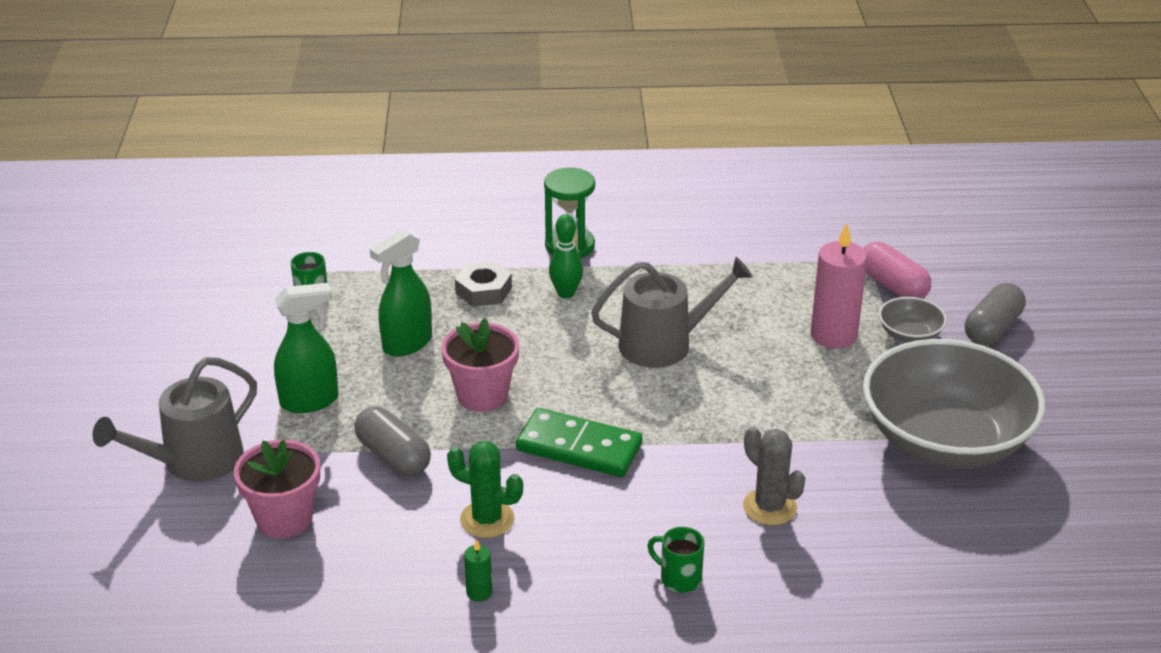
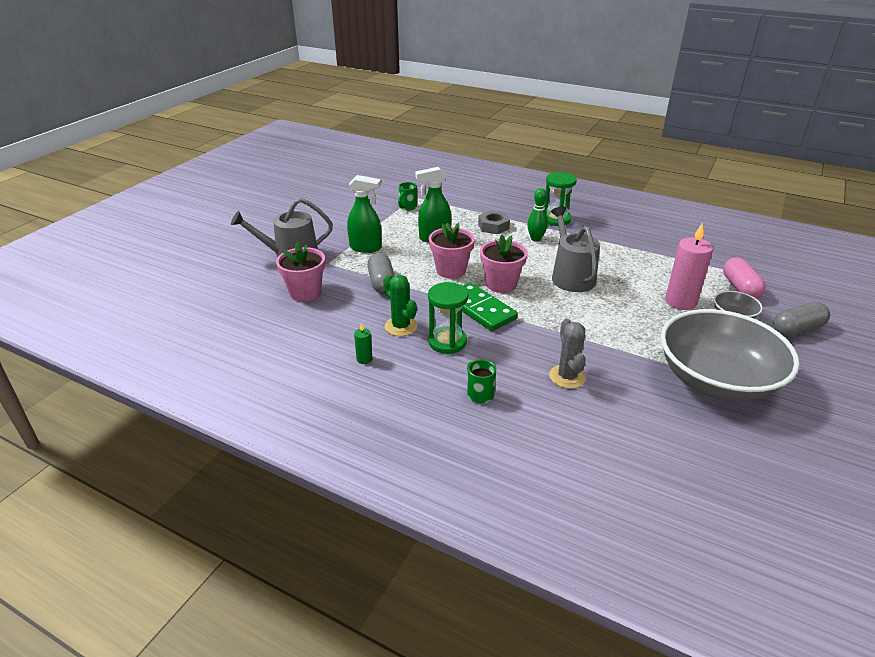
camera: 30 degrees right, 0 degrees up
grey watering can [591,257,753,368] -> grey watering can turned 120 degrees counterclockwise [551,206,600,292]
none -> green hourglass [428,282,468,354]
none -> pink flower pot [480,235,528,293]

